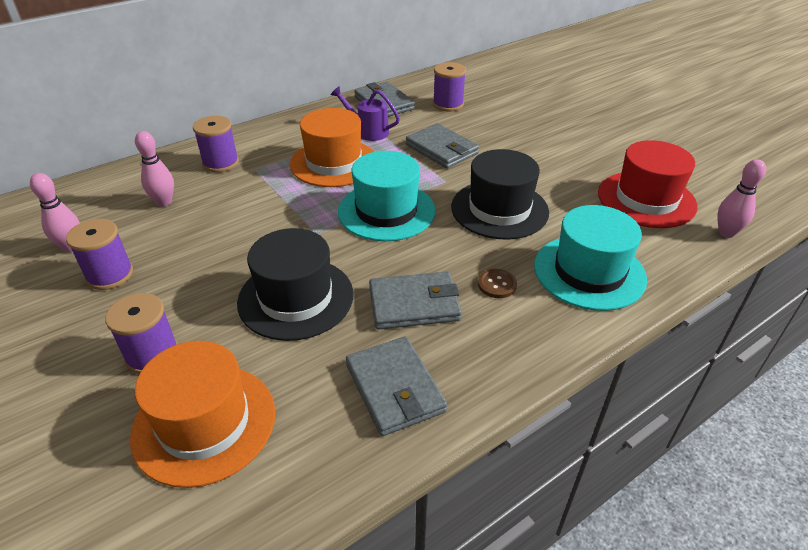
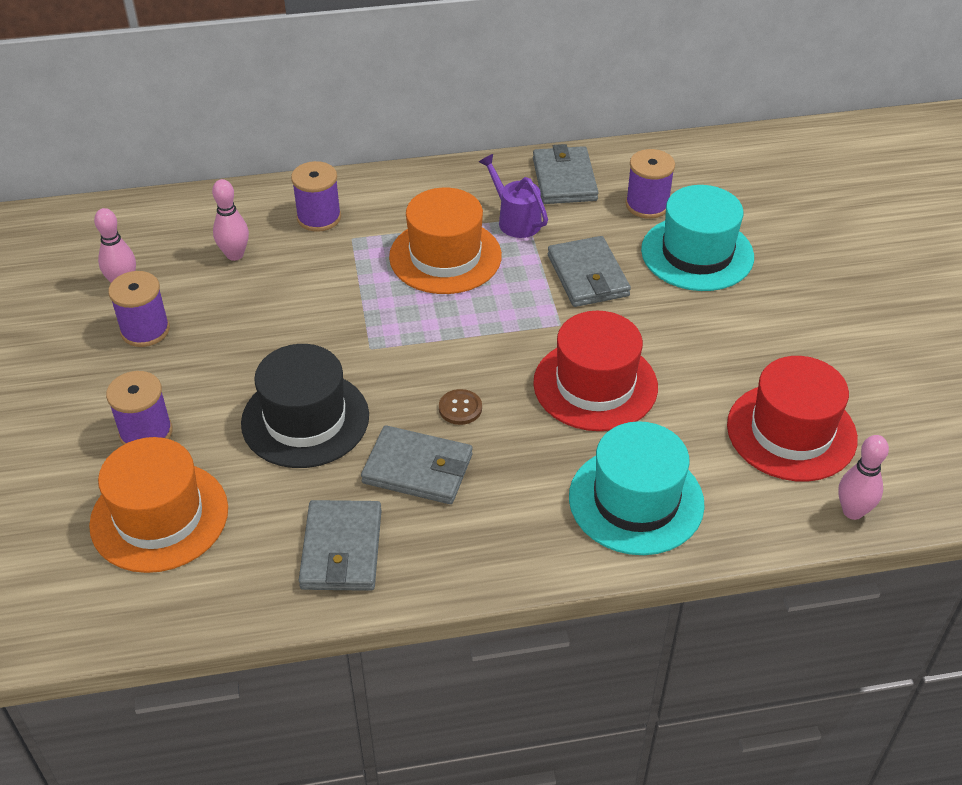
camera: 25 degrees right, 5 degrees up
turquoise hat [338,151,436,241] -> turquoise hat moved to [641,185,754,291]
black hat [451,149,549,240] -> red hat [533,311,658,431]
brown button [478,269,517,298] -> brown button moved to [439,389,482,425]

